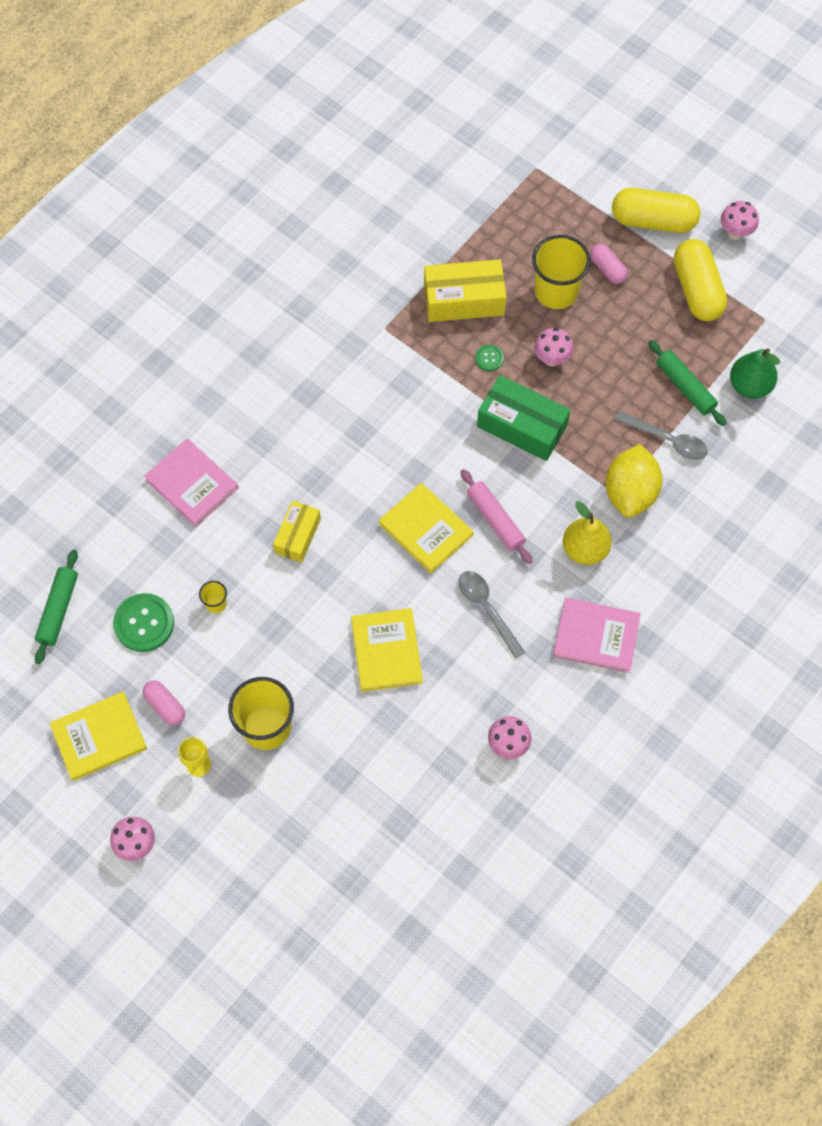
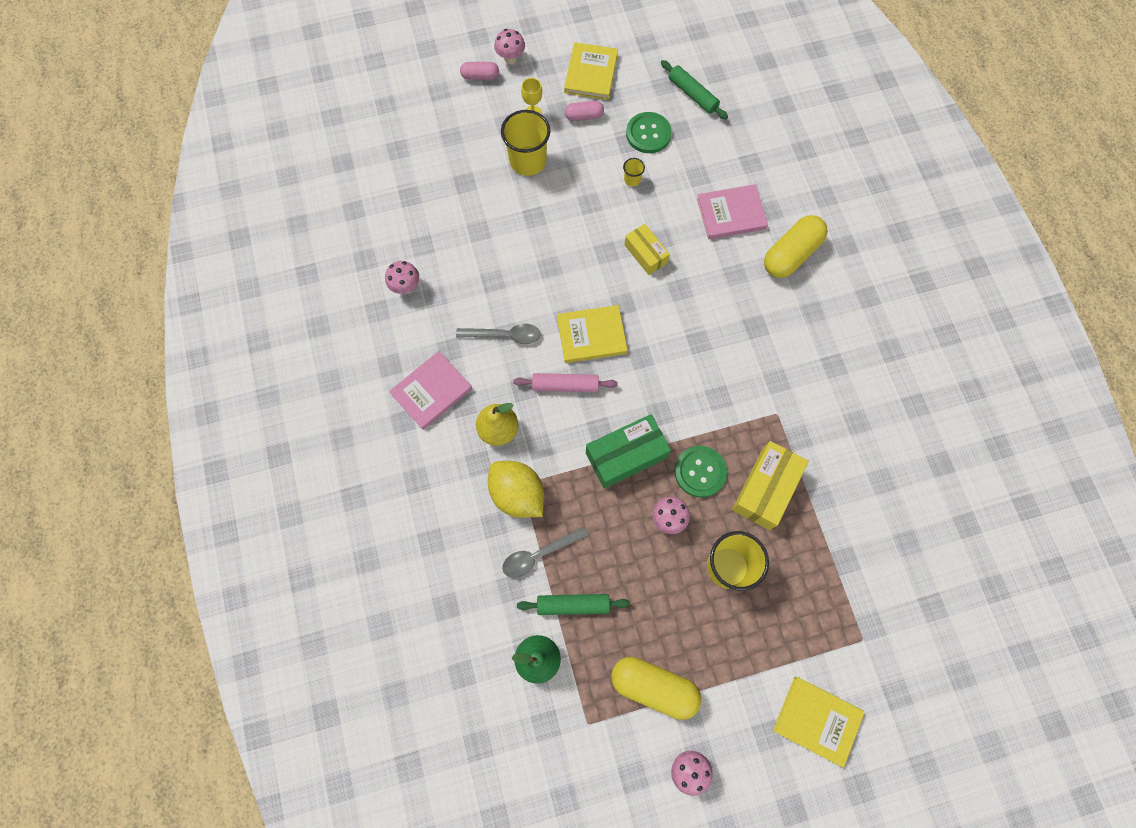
camera: 125 degrees right, 5 degrees up
yellow book [351,608,423,692] -> yellow book moved to [773,677,865,768]
green button [475,345,504,371] -> green button [674,446,727,497], size x1.97
pink capsule [590,244,628,284] -> pink capsule moved to [460,62,499,80]
yellow capsule [612,188,700,233] -> yellow capsule moved to [764,215,828,278]

